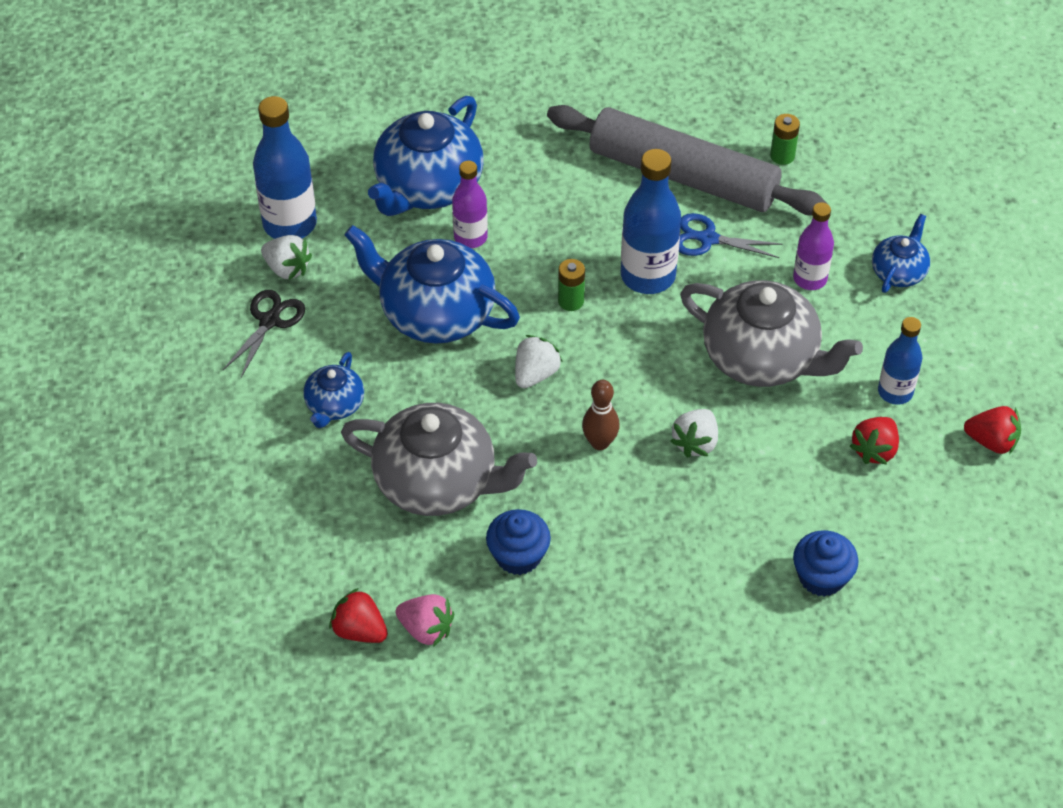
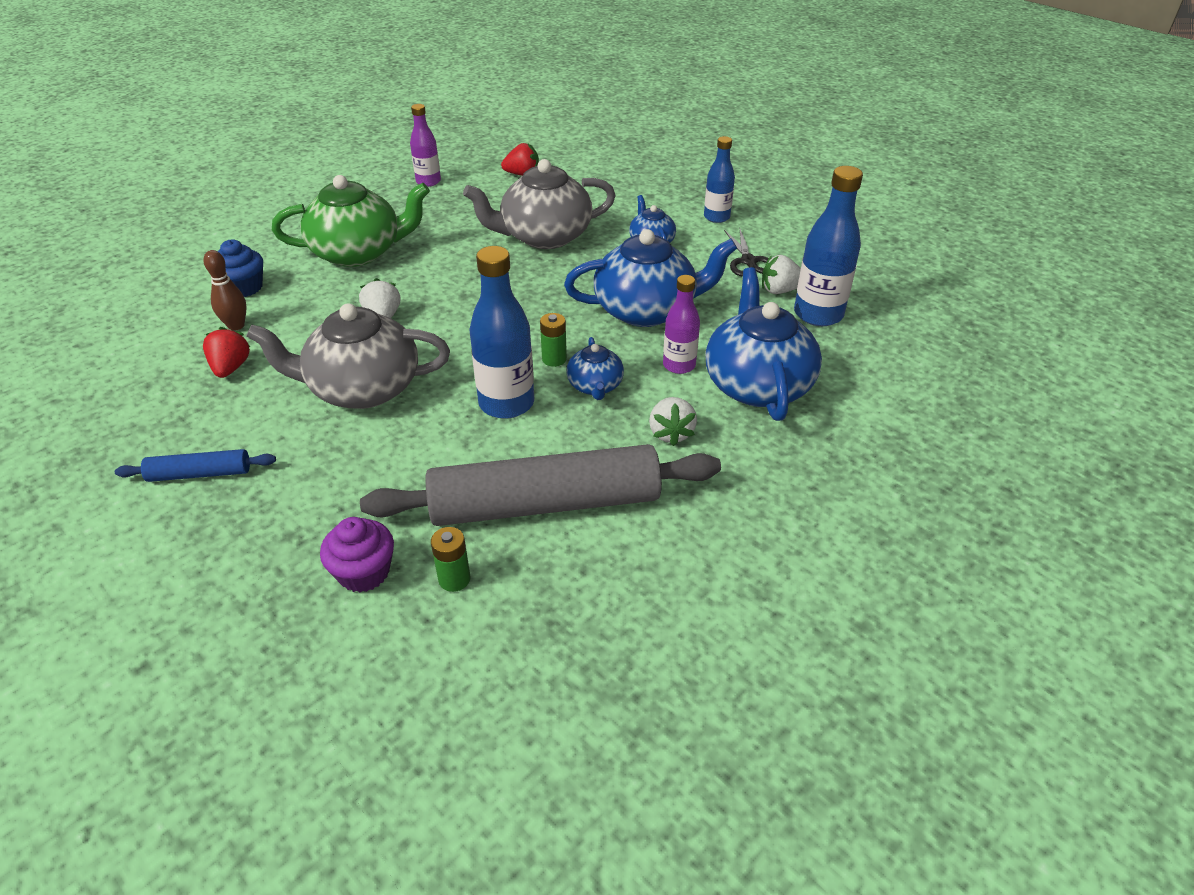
camera: 145 degrees right, 10 degrees down
pink strawberry [396,594,454,647] -> none
blue cupcake [486,509,551,575] -> none
white strawberry [515,335,562,388] -> white strawberry moved to [649,397,697,446]
brown bowling pin [582,380,620,450] -> brown bowling pin moved to [203,250,246,330]
blue scissors [679,213,783,258] -> none
purple bottle [793,202,834,290] -> purple bottle moved to [410,104,441,187]
blue teapot [872,214,930,293] -> blue teapot moved to [566,337,624,400]
blue bottle [878,317,922,405] -> blue bottle moved to [704,136,735,223]
red strawberry [964,406,1021,455] -> none
none -> blue rolling pin [115,449,276,482]
none -> green teapot [272,175,430,267]
none -> purple cupcake [320,517,394,592]

